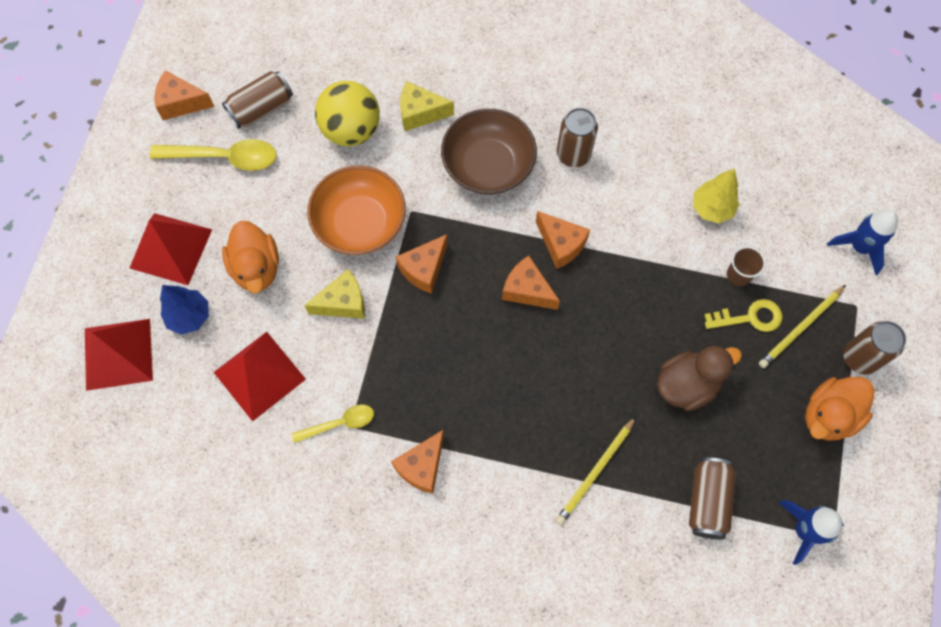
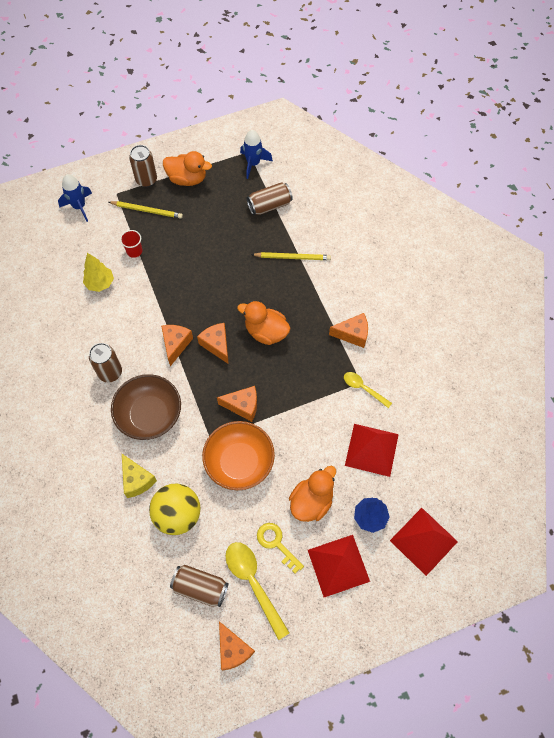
camera: 125 degrees left, 5 degrees down
yellow cheese [304,269,365,319] -> none
orange cheese [502,255,560,310] -> orange cheese turned 150 degrees clockwise [197,323,229,364]
brown duck [657,345,742,411] -> none
yellow key [704,299,782,332] -> yellow key moved to [257,523,304,573]
brown cup [727,246,766,286] -> red cup [120,230,143,258]
none -> orange duck [237,301,290,345]

